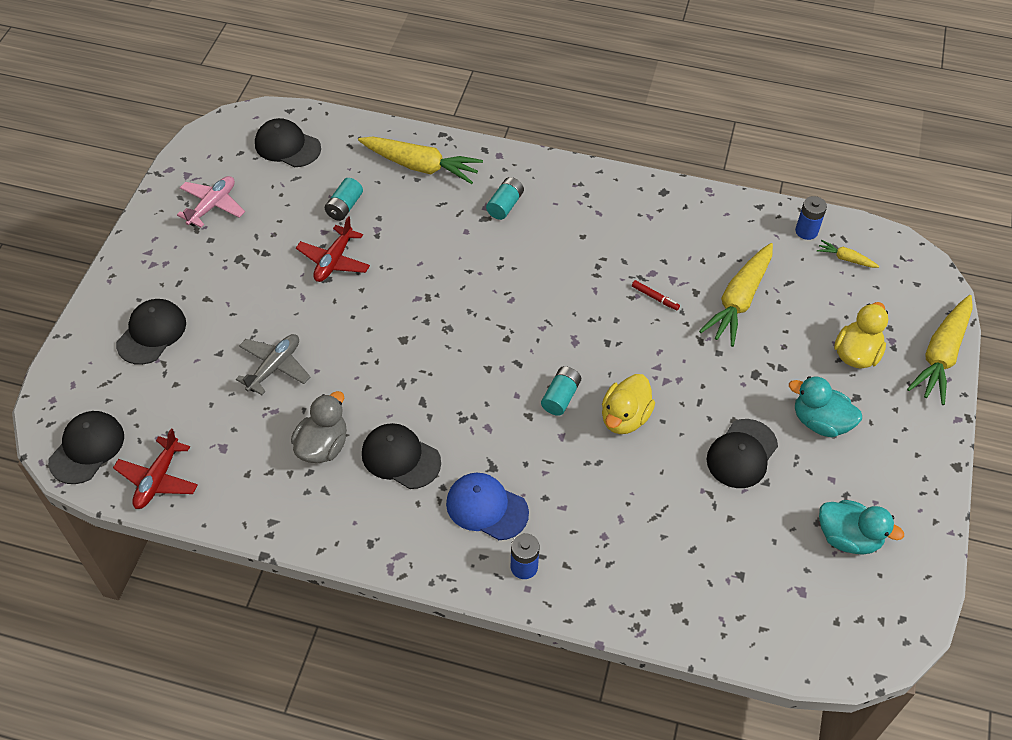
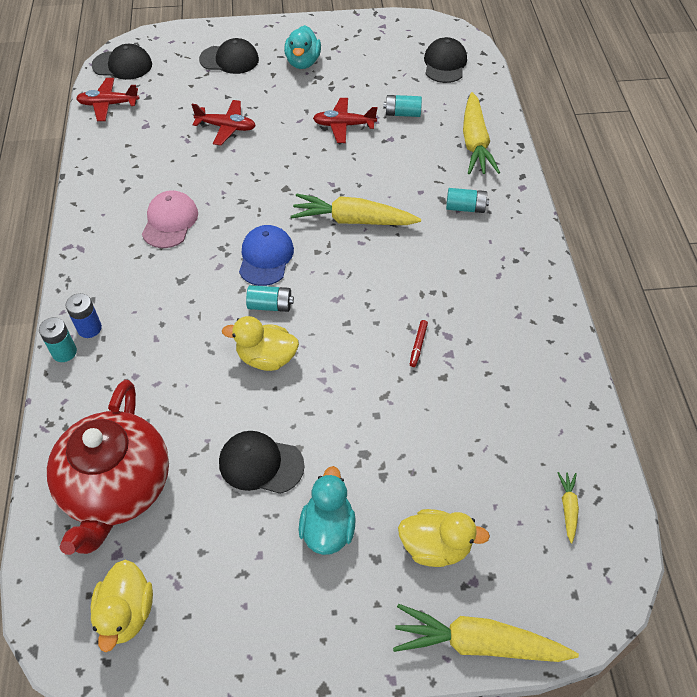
camera: 70 degrees right, 0 degrees up
pink plane [177,176,245,227] -> none
grey plane [236,334,310,395] -> red plane [192,100,256,145]
grey duck [291,391,347,463] -> none
black cap [362,423,441,489] -> pink cap [142,190,198,248]
blue cap [446,473,529,540] -> blue cap moved to [239,225,294,286]
yellow carrot [699,243,773,347] -> yellow carrot moved to [291,193,421,225]
blue battery [795,196,827,240] -> none
turquoise duck [819,500,904,555] -> turquoise duck moved to [284,25,321,69]
none -> turquoise battery [39,317,77,362]
none -> red teapot [47,380,169,555]
none -> yellow duck [91,560,153,652]

